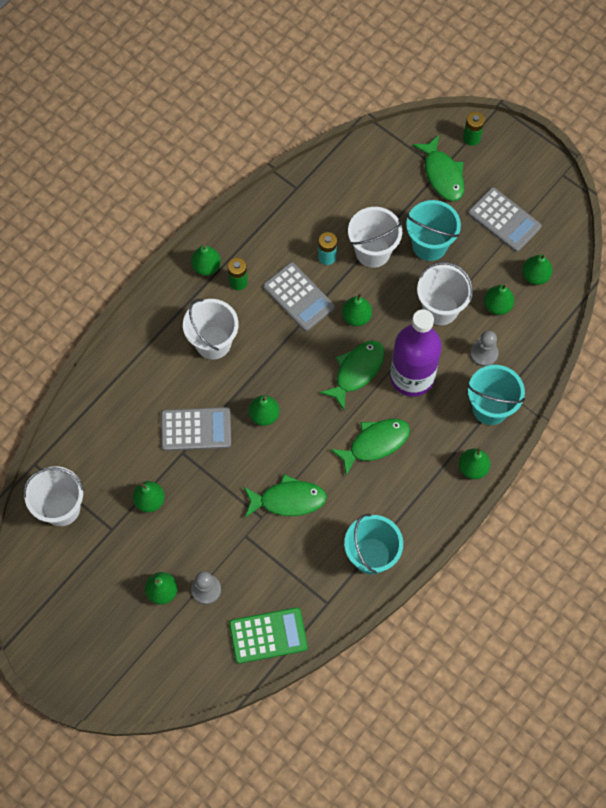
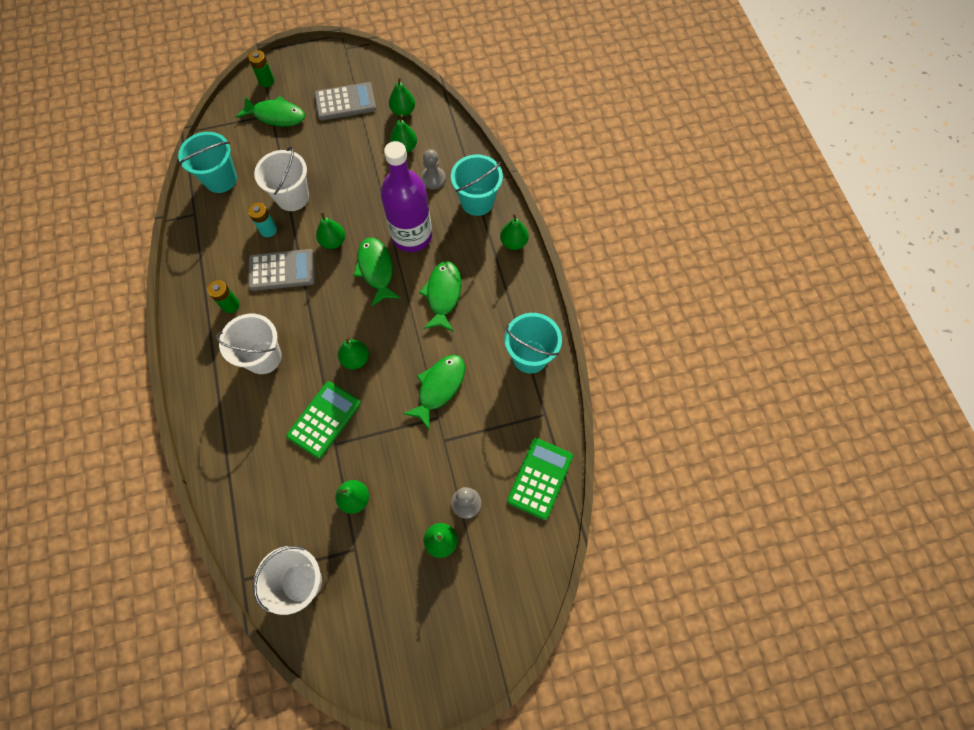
camera: 55 degrees left, 0 degrees up
grey calculator [161,407,231,451] -> green calculator [286,381,361,459]
green pear [191,245,221,276] -> none
turquoise bucket [406,200,461,261] -> turquoise bucket moved to [178,132,237,193]
white bucket [417,262,473,325] -> none

